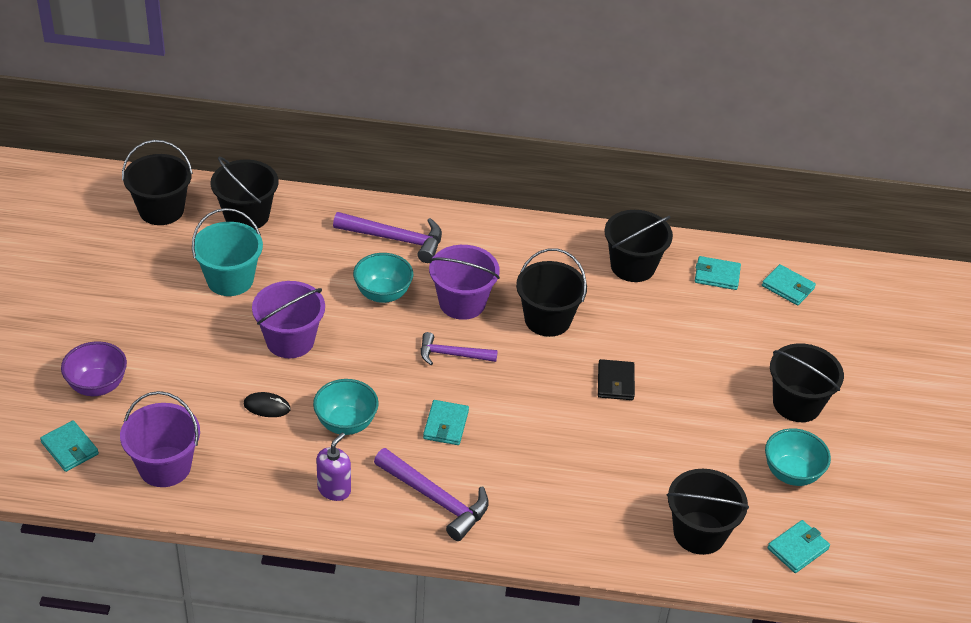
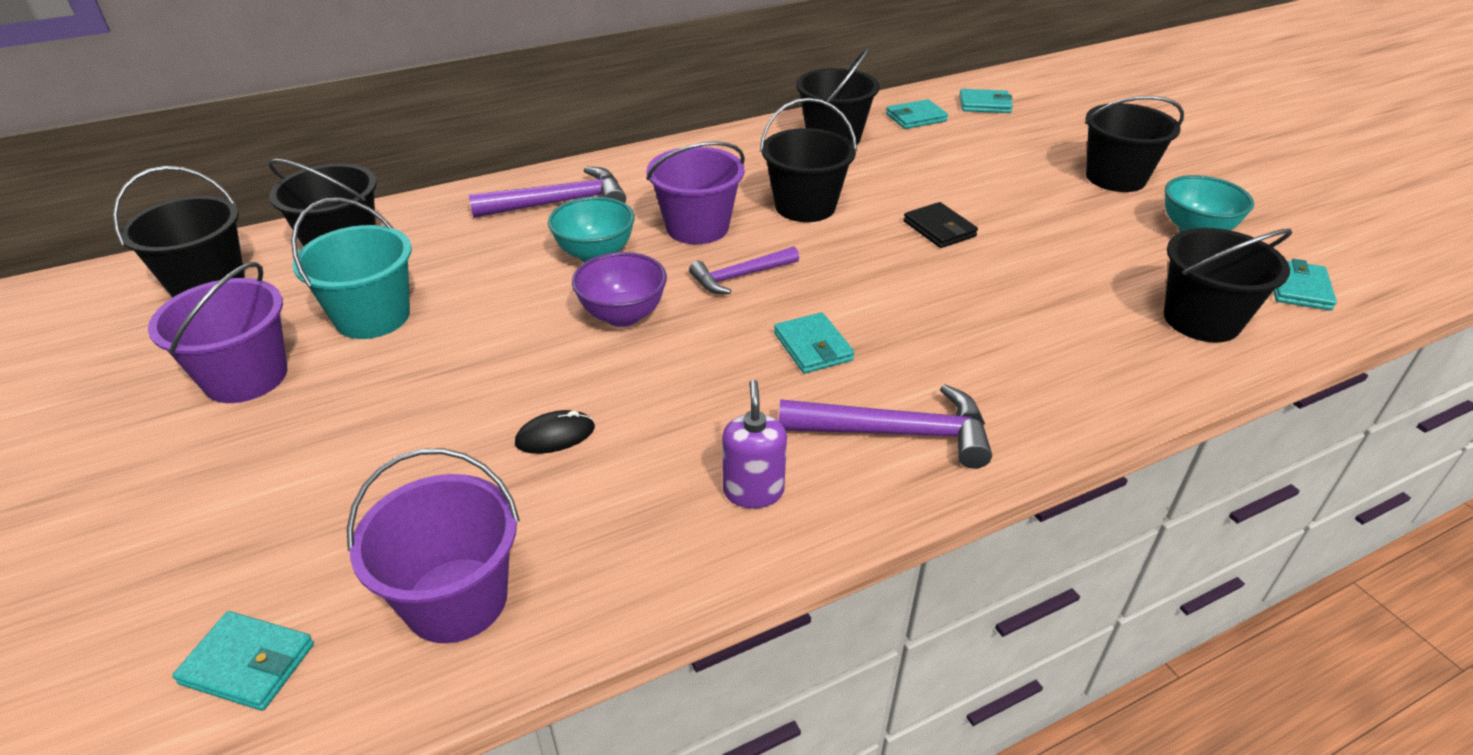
camera: 30 degrees left, 5 degrees down
purple bowl [61,341,127,396] -> purple bowl moved to [572,252,667,327]
purple bucket [252,281,325,358] -> purple bucket moved to [148,262,287,403]
turquoise bowl [313,379,379,435] -> none

